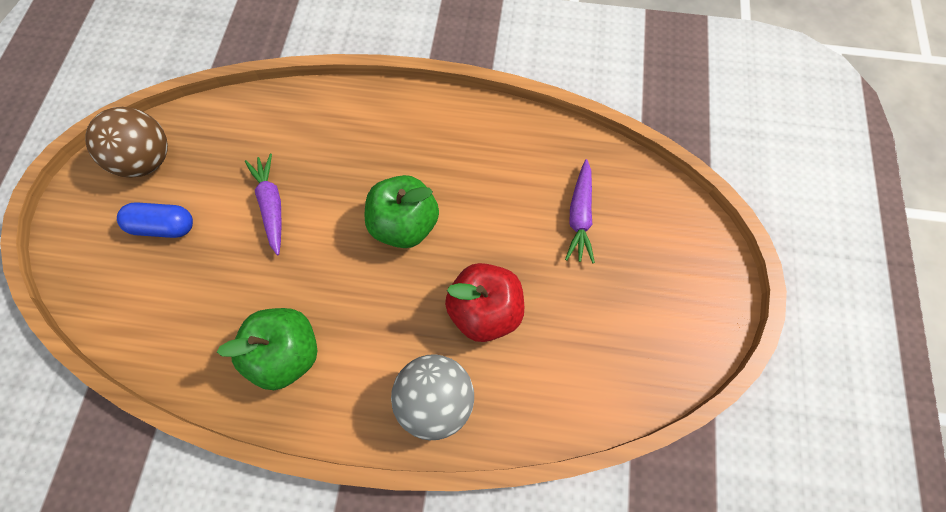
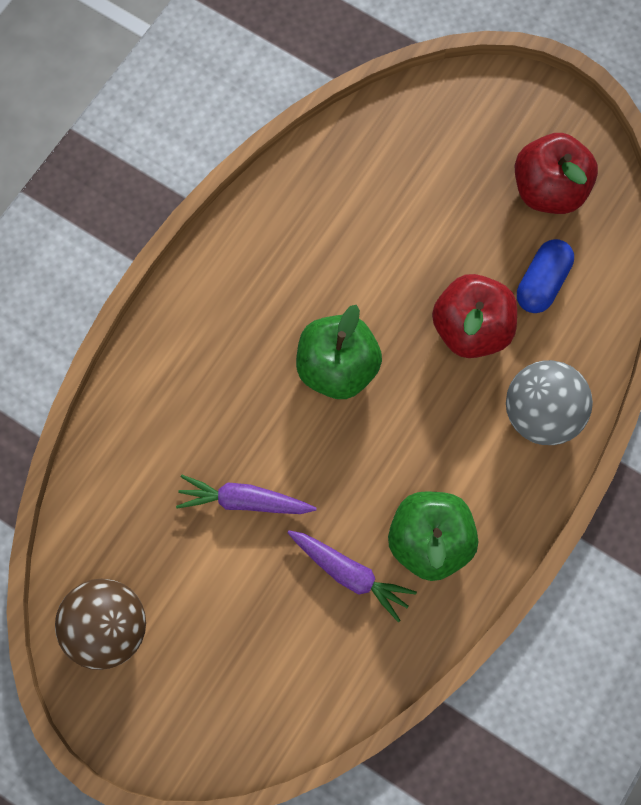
camera: 65 degrees left, 5 degrees up
blue capsule [117,203,193,238] -> blue capsule moved to [517,239,574,313]
purple carrot [565,159,595,263] -> purple carrot moved to [287,530,417,622]
none -> red apple [515,133,598,214]

